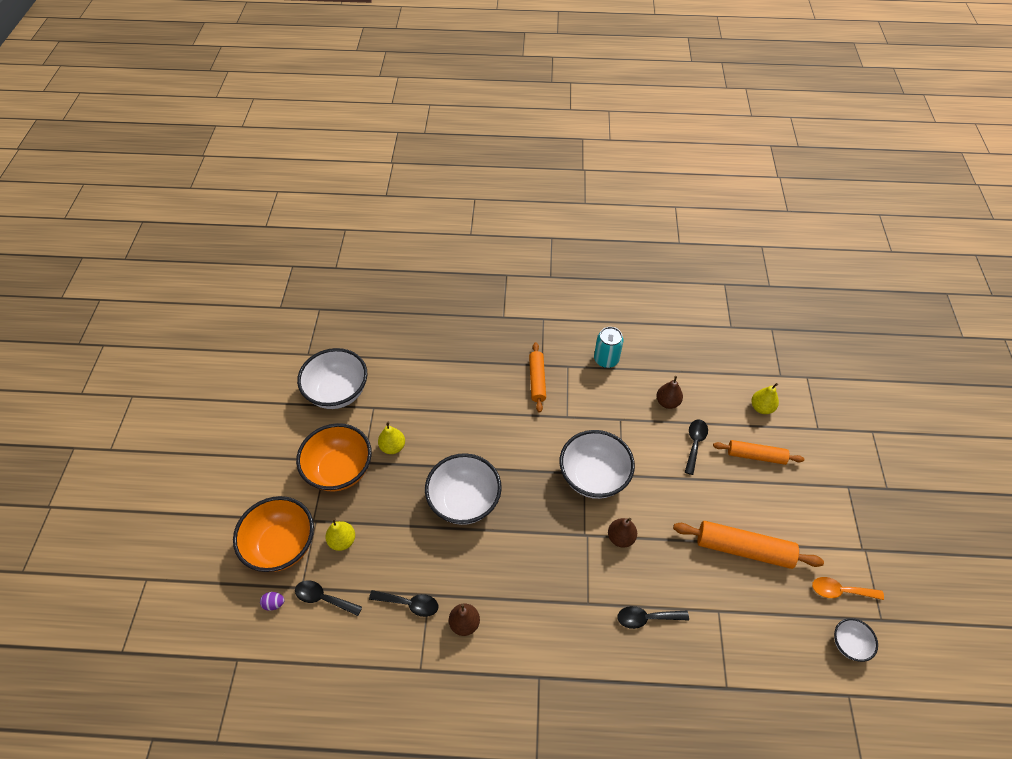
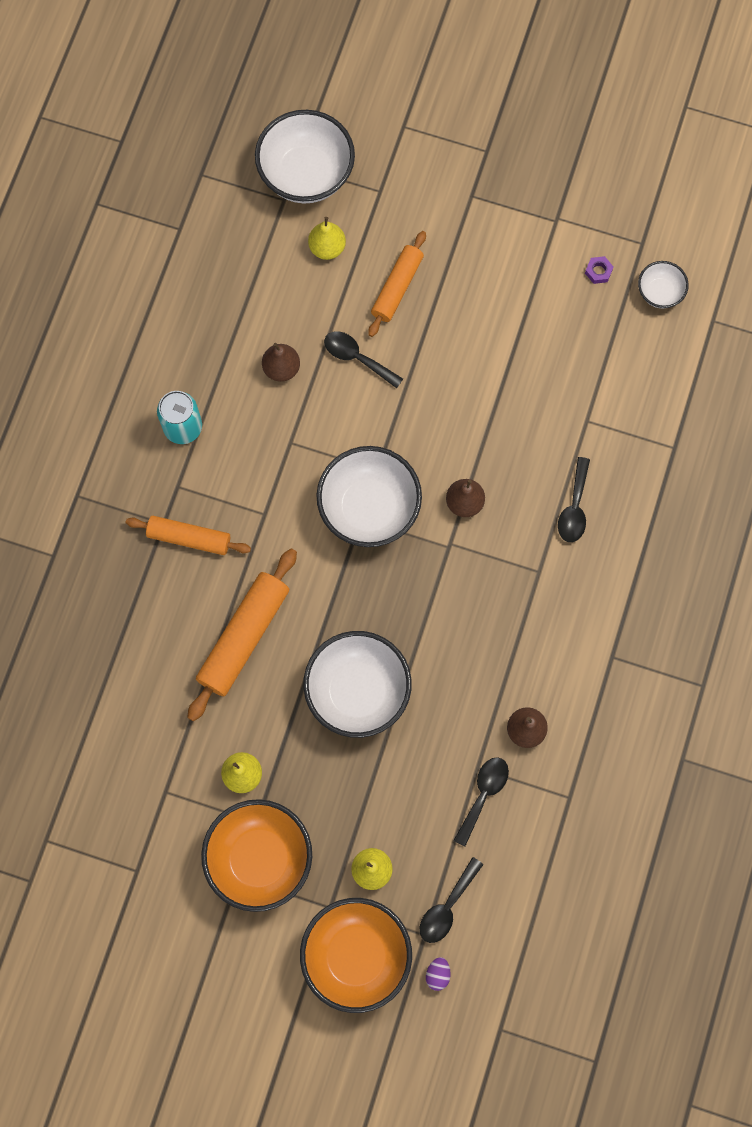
camera: 75 degrees left, 20 degrees up
white bowl [297,348,367,409] -> white bowl moved to [255,110,355,203]
orange rolling pin [673,521,824,569] -> orange rolling pin moved to [187,548,297,721]
orange spoon [812,577,884,600] -> purple nut [585,256,614,284]

